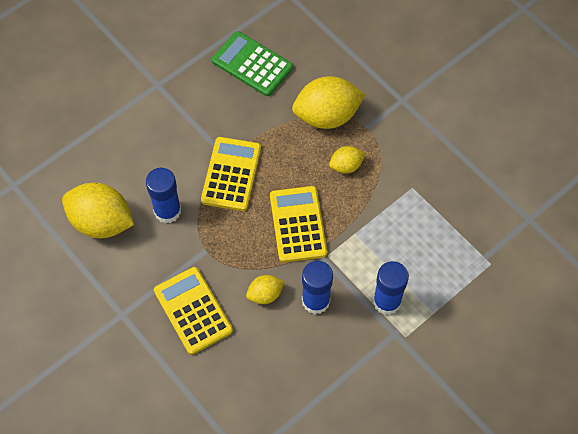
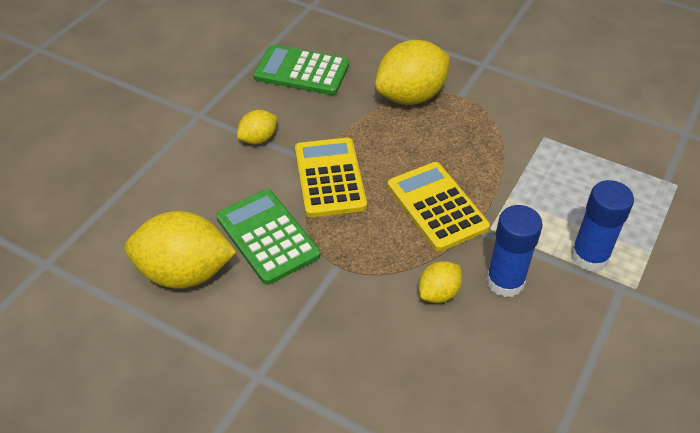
camera: 20 degrees left, 15 degrees down
blue glue stick [146,168,181,223] -> green calculator [216,189,320,285]
yellow calculator [154,267,233,355] -> none
yellow lemon [329,146,366,174] -> yellow lemon moved to [237,110,277,145]

